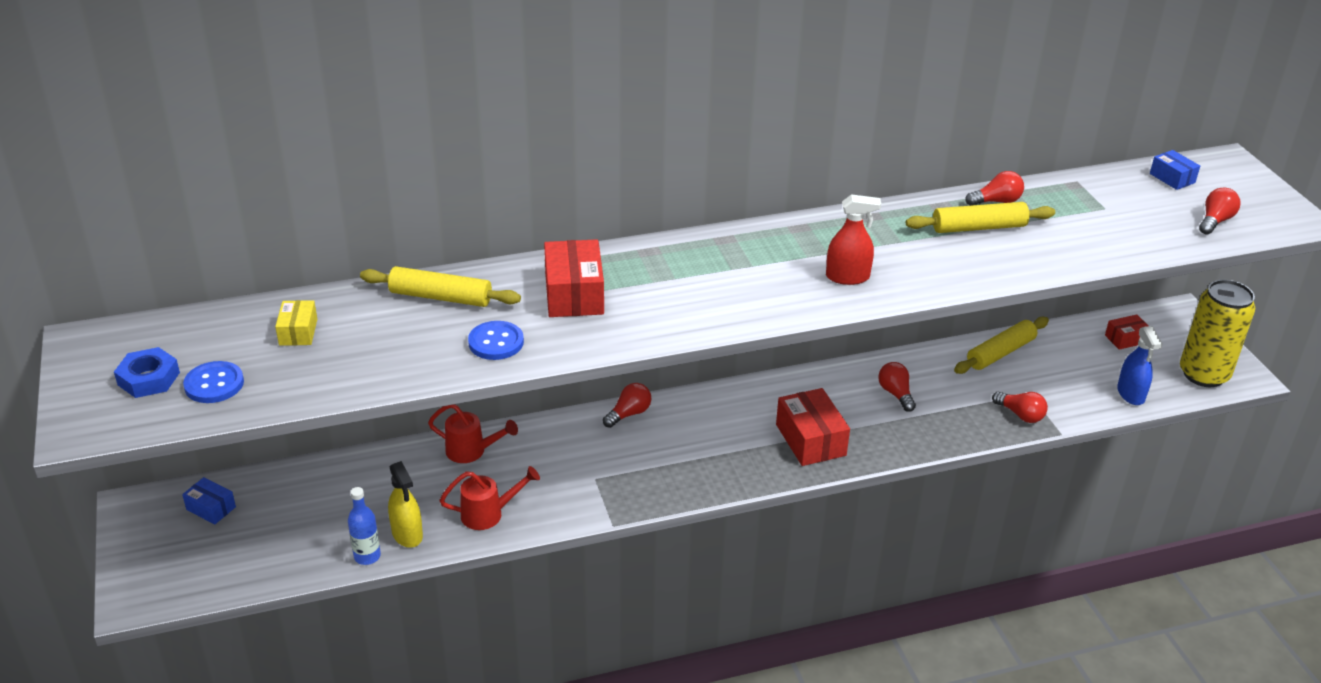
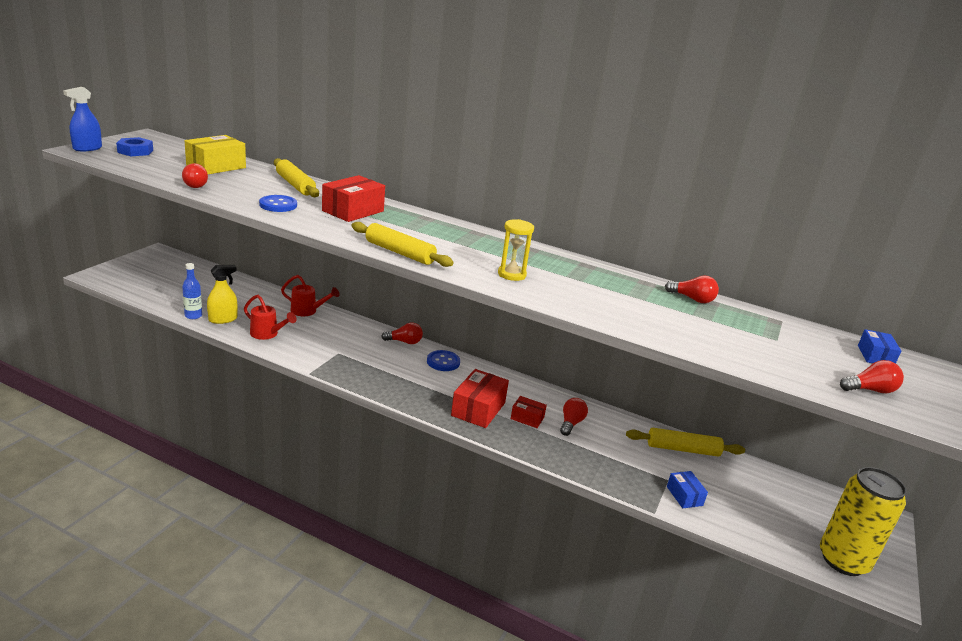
camera: 40 degrees right, 10 degrees down
blue box [182,477,236,524] -> blue box moved to [667,471,708,508]
blue button [183,361,244,403] -> blue button moved to [427,350,460,371]
yellow box [275,300,317,346] -> yellow box [185,135,246,174], size x1.78
yellow spray bottle [388,461,423,548] -> yellow spray bottle turned 135 degrees counterclockwise [207,265,237,324]
red watering can [428,404,518,463] -> red watering can turned 45 degrees counterclockwise [281,275,340,316]
red spray bottle [826,194,881,285] -> yellow hourglass [498,219,534,281]
yellow rolling pin [906,202,1055,233] -> yellow rolling pin moved to [352,222,454,267]
red light bulb [992,392,1048,423] -> red light bulb moved to [182,163,208,188]
red box [1105,315,1148,350] -> red box moved to [511,396,547,428]
blue spray bottle [1117,326,1163,405] -> blue spray bottle moved to [63,87,102,151]

